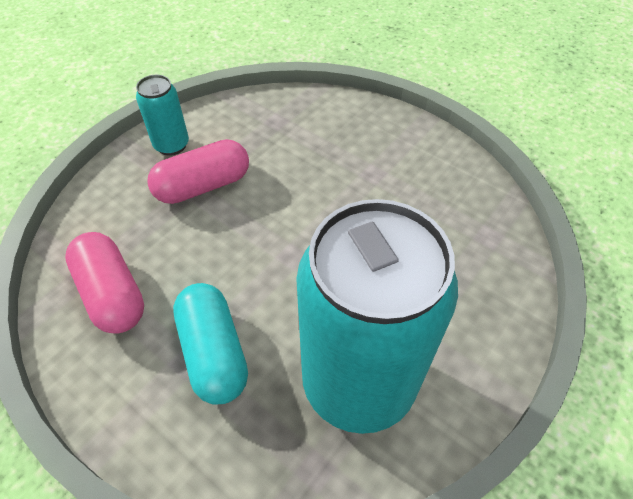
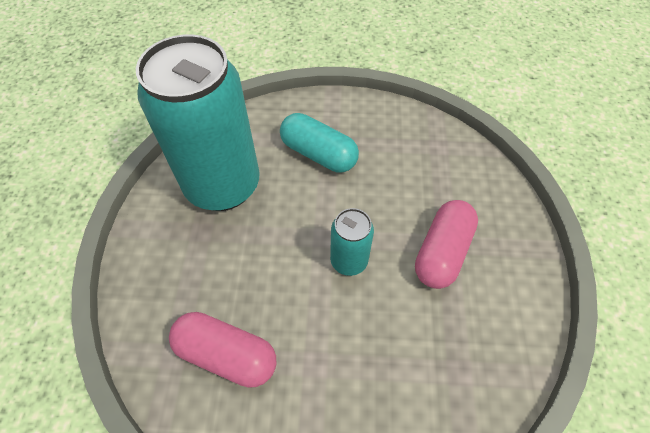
camera: 145 degrees right, 5 degrees up
pink capsule [65,232,144,334] -> pink capsule moved to [169,312,276,388]
turquoise can [136,75,189,156] -> turquoise can moved to [330,208,374,276]

